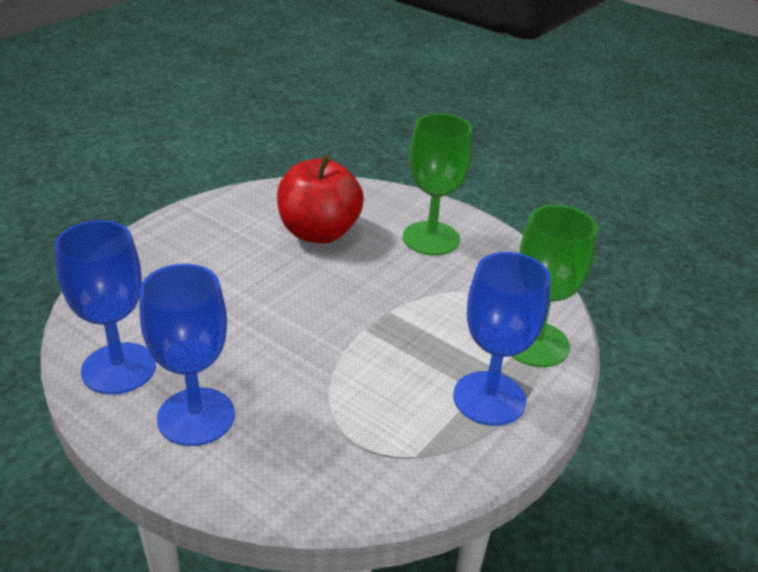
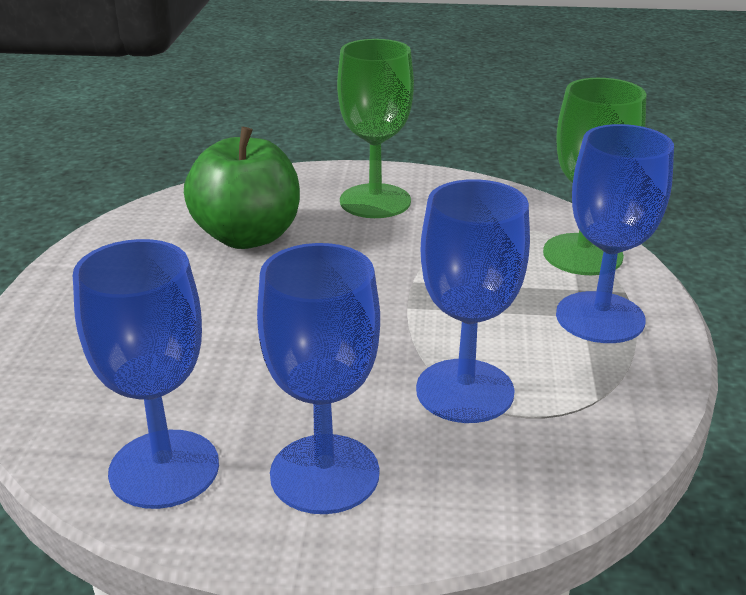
camera: 30 degrees left, 5 degrees down
red apple [277,155,364,243] -> green apple [184,127,300,249]
none -> blue goblet [416,179,530,423]

